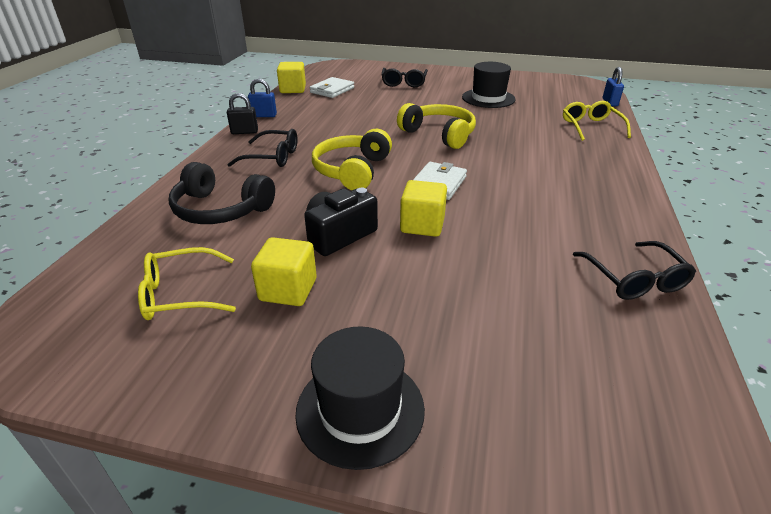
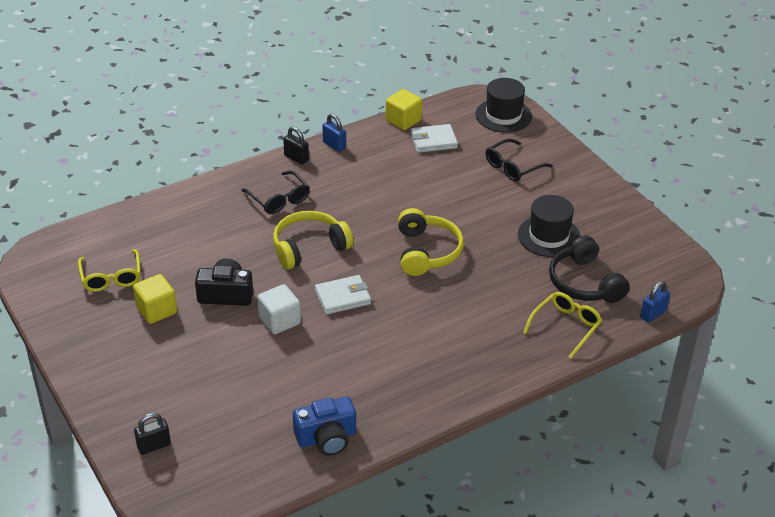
camera: 45 degrees right, 5 degrees up
yellow glasses [138,247,236,320] -> yellow glasses turned 135 degrees counterclockwise [78,249,141,292]
black headphones [168,162,275,224] -> black headphones moved to [549,236,630,303]
black hat [295,326,425,470] -> black hat moved to [475,78,532,133]
yellow cube [400,180,447,237] -> white cube [257,284,301,334]
black glasses [573,241,696,300] -> blue camera [293,397,356,456]
none -> black padlock [134,413,171,455]

